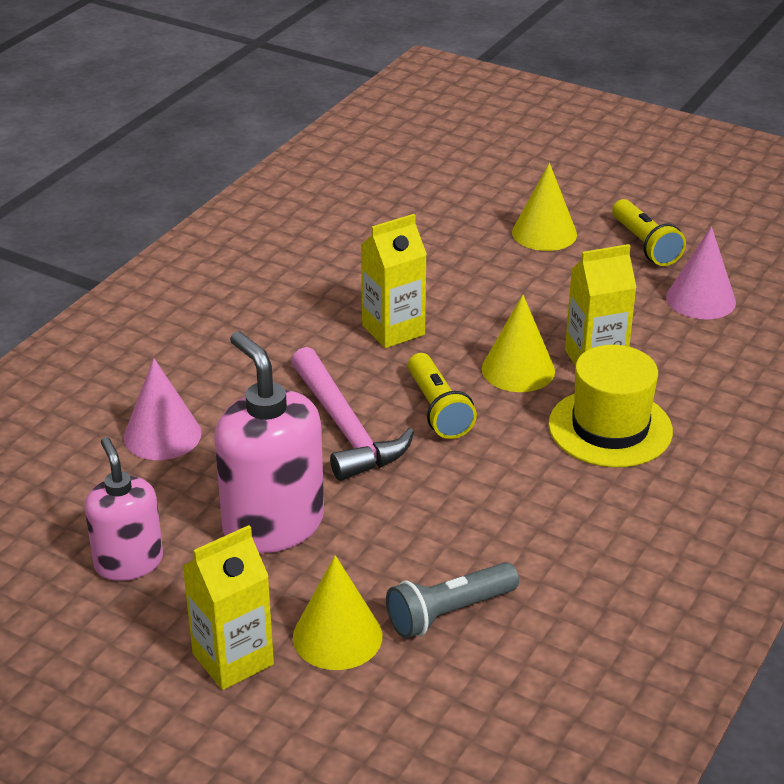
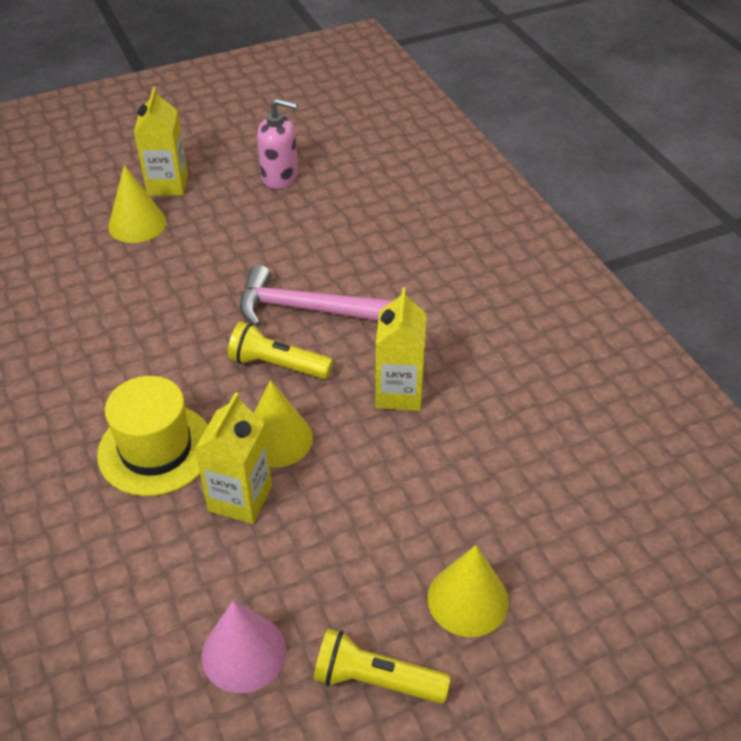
camera: 125 degrees right, 10 degrees up
pink cone [124,358,202,460] -> none
pink soap dispenser [214,331,324,553] -> none
grey flashlight [386,562,519,639] -> none

